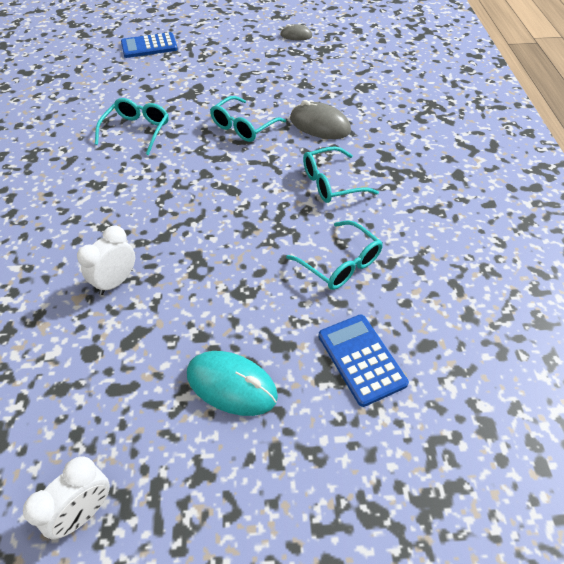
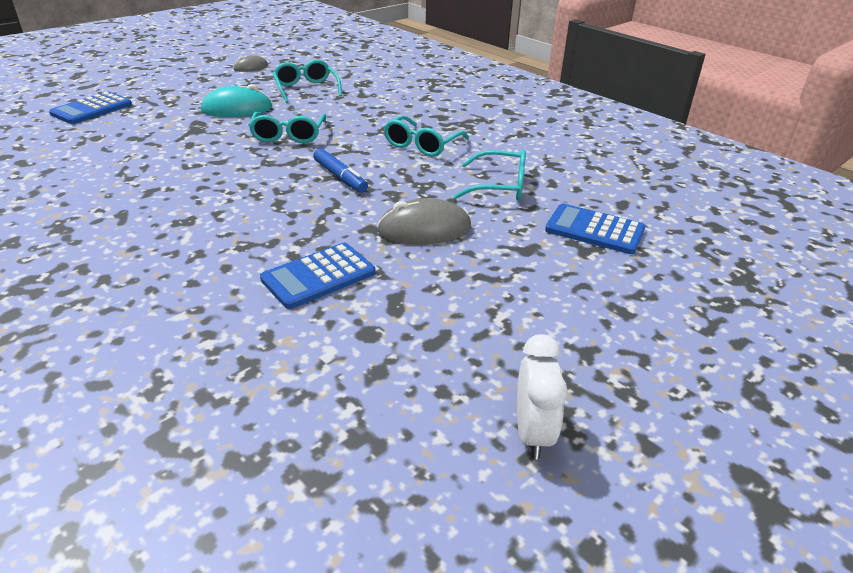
camera: 40 degrees left, 15 degrees down
white clock [77,226,135,295] -> blue calculator [260,243,376,309]
turquoise glasses [95,98,169,155] -> turquoise glasses moved to [273,59,342,103]
turquoise mouse [187,351,278,416] -> turquoise mouse moved to [201,84,272,117]
grey mouse [290,100,351,139] -> grey mouse moved to [377,198,471,244]
none -> blue marker [313,148,368,193]

